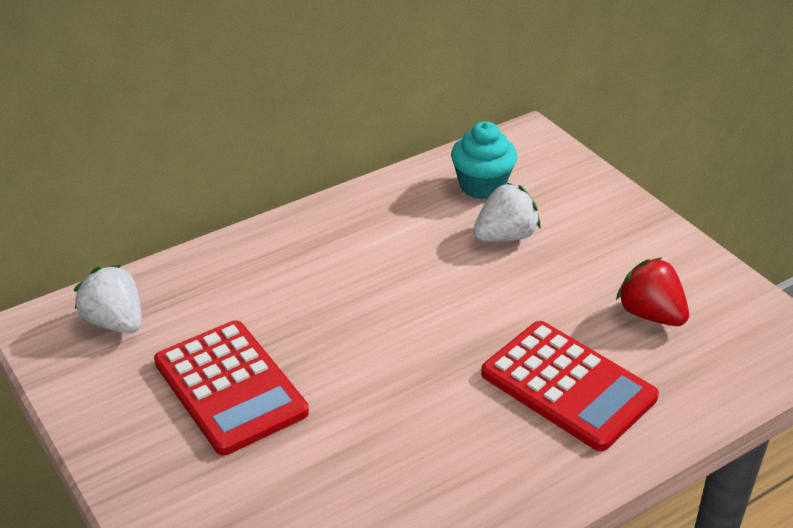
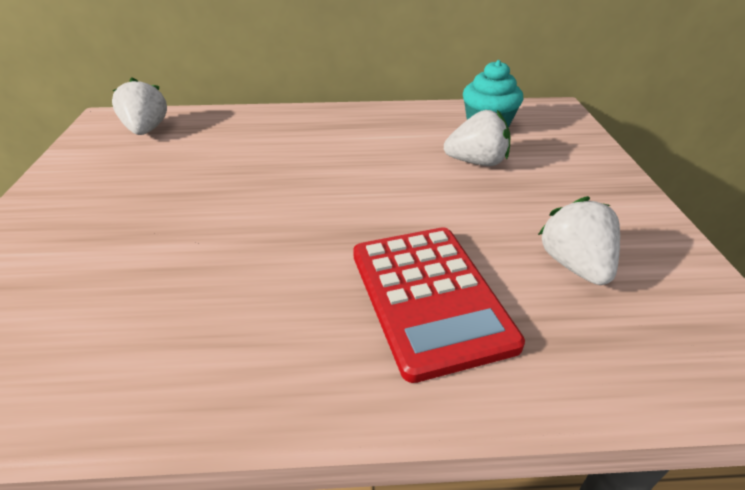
camera: 30 degrees right, 0 degrees up
red calculator [154,320,309,455] -> none
red strawberry [616,258,689,326] -> white strawberry [538,196,620,285]

